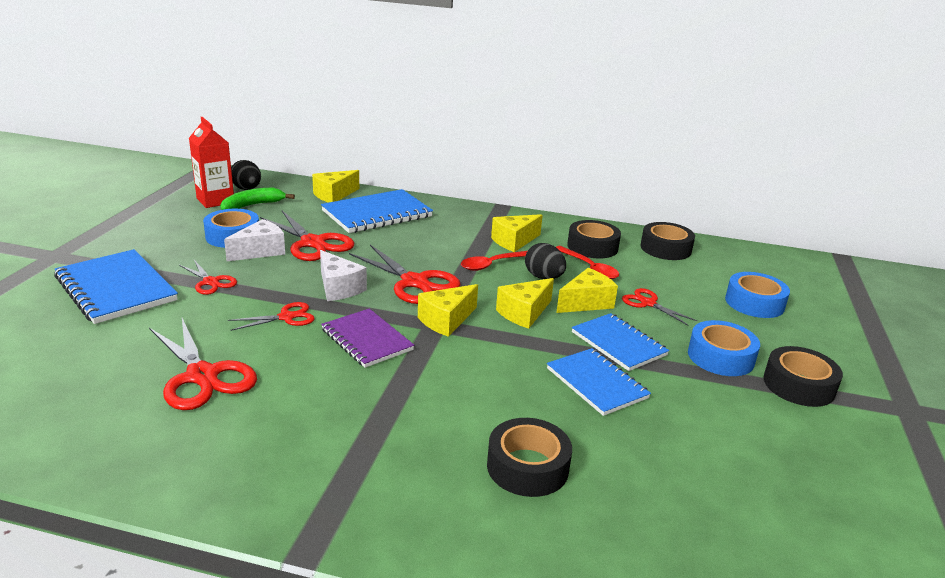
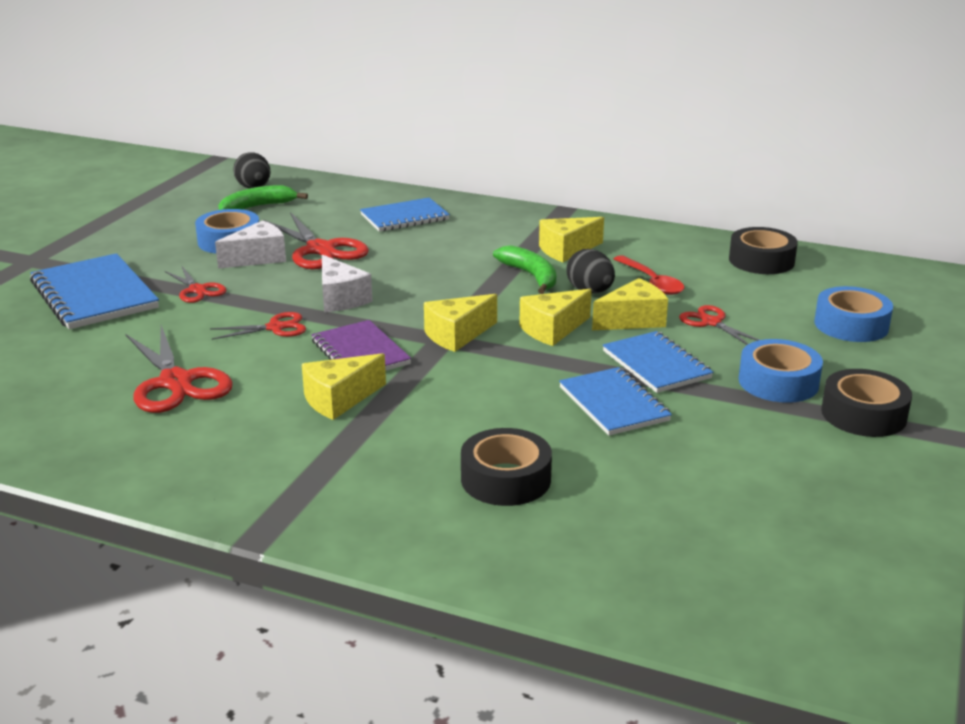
camera: 10 degrees right, 0 degrees up
red carton [189,117,234,208] -> none
yellow cheese [312,170,359,203] -> yellow cheese moved to [302,353,386,420]
blue notebook [321,189,433,233] -> blue notebook [360,198,450,232], size x0.66
red scissors [349,245,461,304] -> none
red spoon [461,251,527,271] -> green banana [493,245,556,294]
black tape [567,220,621,258] -> none

